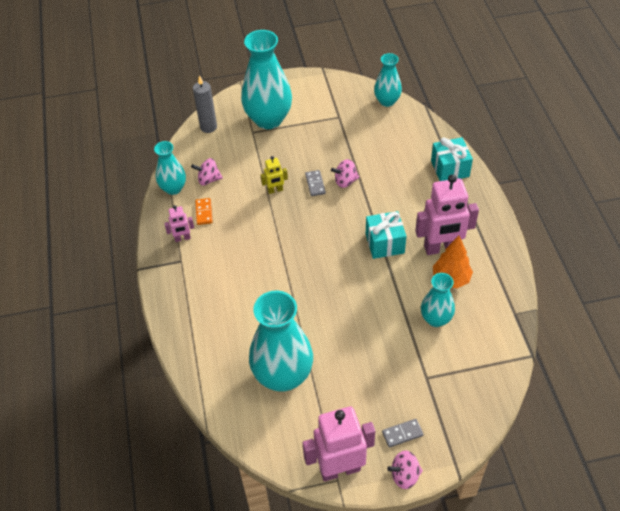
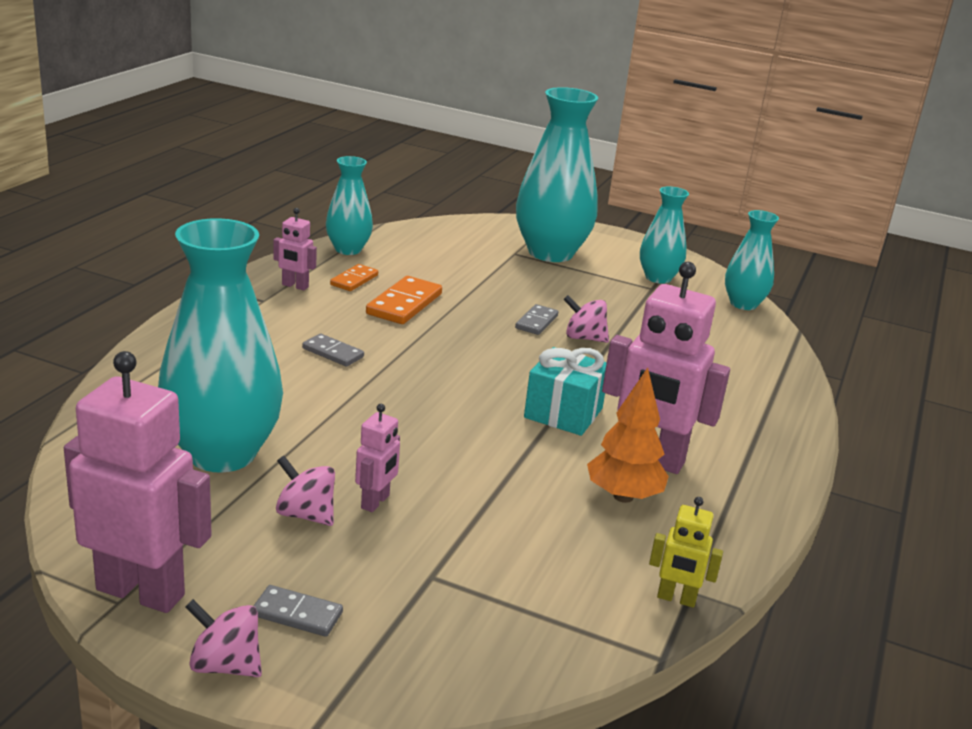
camera: 30 degrees right, 25 degrees down
pink spinning top [191,158,223,186] -> pink spinning top moved to [276,456,335,526]
grey candle [193,75,217,133] -> none
yellow robot [261,156,288,194] -> yellow robot moved to [649,497,723,608]
turquoise vase [421,273,455,327] -> turquoise vase moved to [640,186,689,284]
turquoise gift [431,137,473,181] -> none
none -> grey domino [302,333,364,367]
none -> pink robot [355,404,400,512]
none -> orange domino [366,276,442,324]

